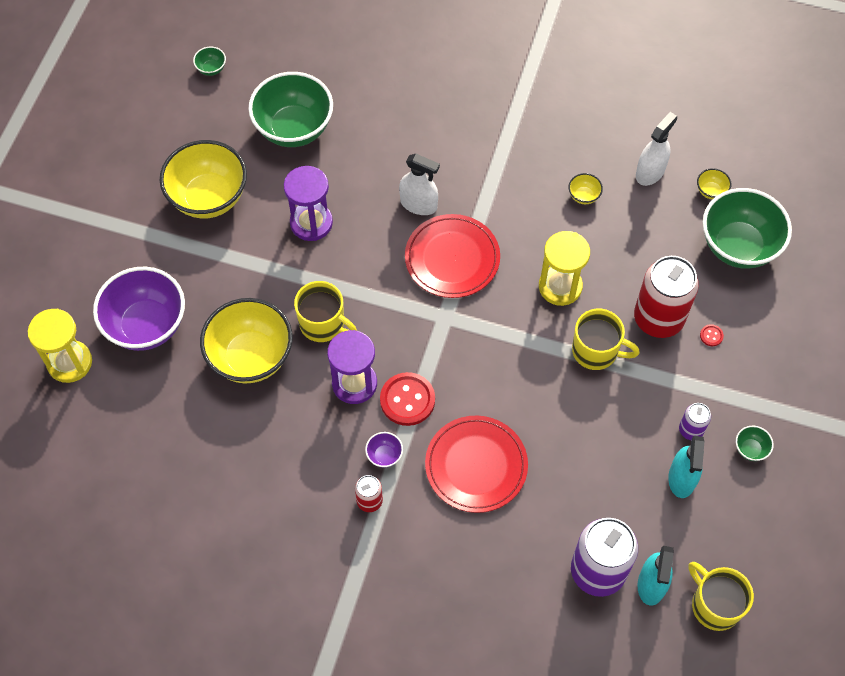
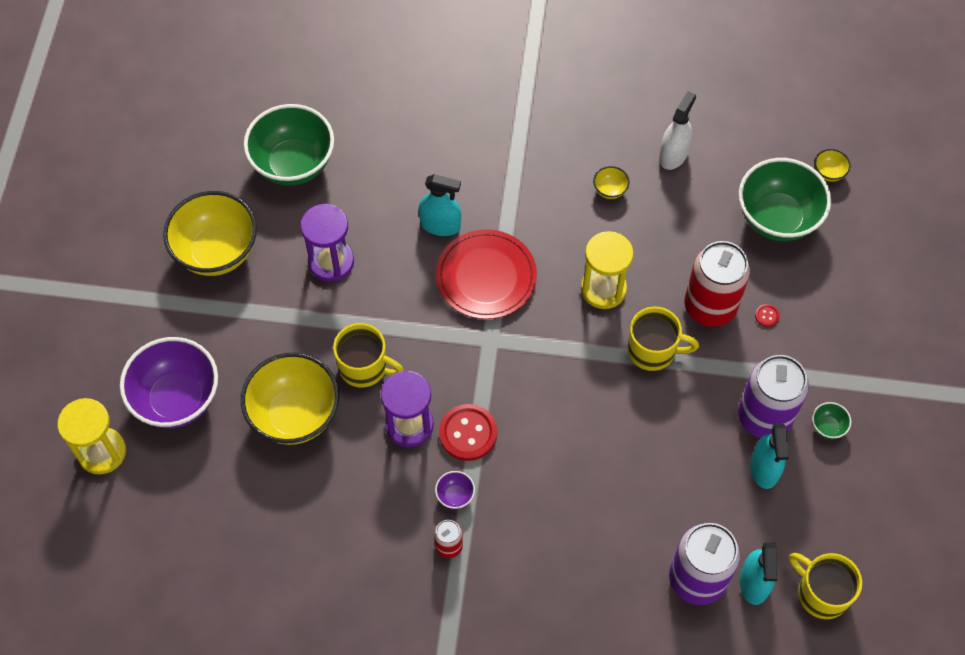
camera: 10 degrees left, 0 degrees up
green bowl [193,46,226,76] -> none
white spray bottle [399,154,440,215] -> turquoise spray bottle [419,174,461,236]
red plate [425,416,528,513] -> none
purple can [679,403,711,440] -> purple can [738,355,809,438], size x2.10
yellow bowl [697,168,731,199] -> yellow bowl moved to [814,149,851,182]

